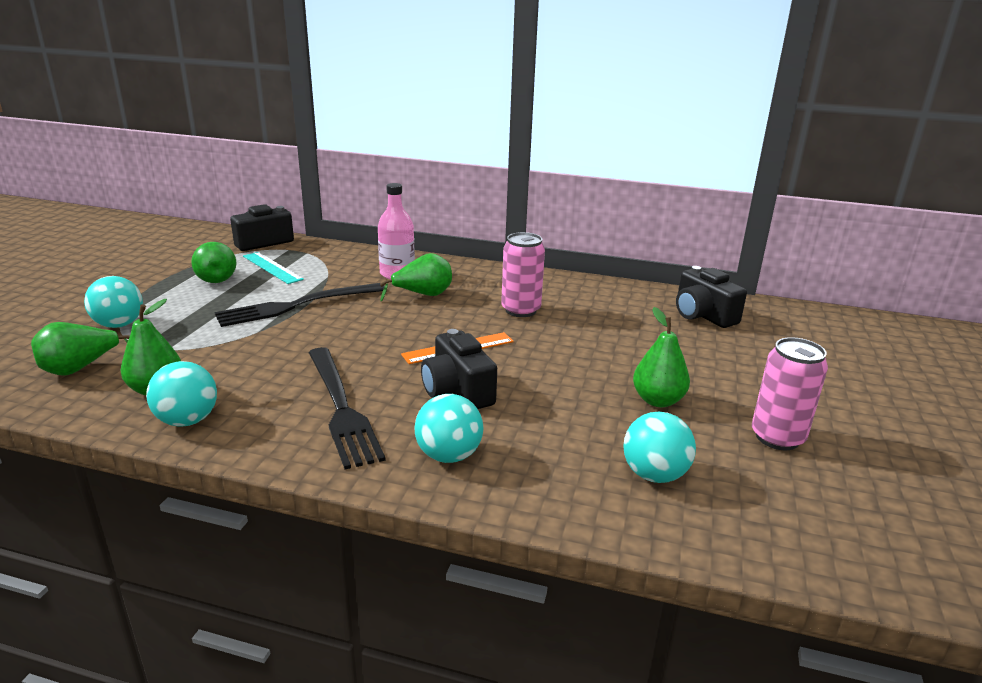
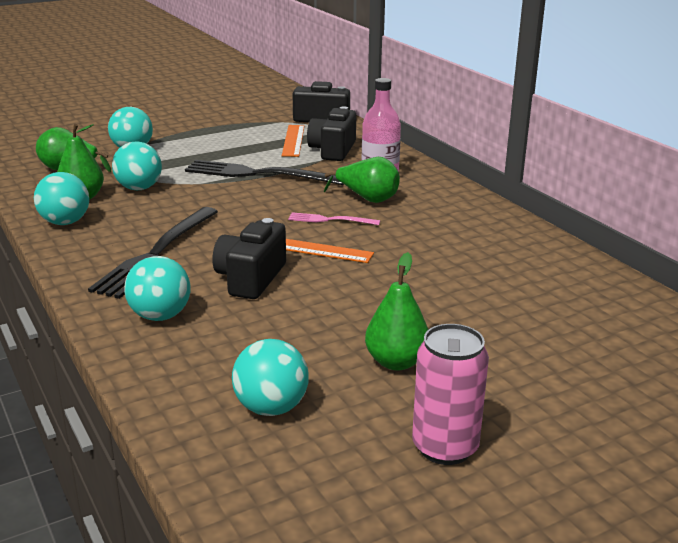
camera: 45 degrees right, 0 degrees up
green pear [191,242,236,283] -> none
turquoise ruler [243,252,304,284] -> orange ruler [282,125,305,157]
pink can [501,232,545,317] -> none
black camera [676,266,747,328] -> black camera moved to [307,106,356,161]
none -> turquoise ball [112,141,162,190]
none -> pink fork [288,212,380,225]

